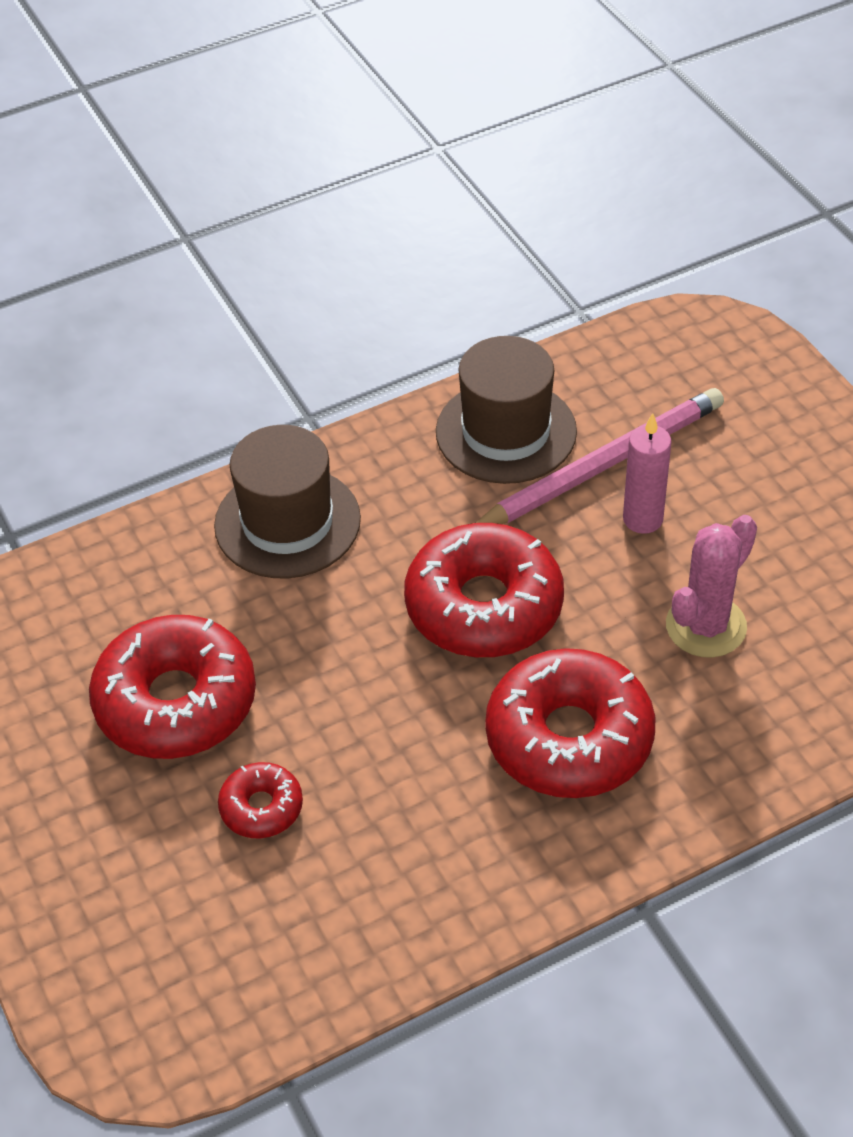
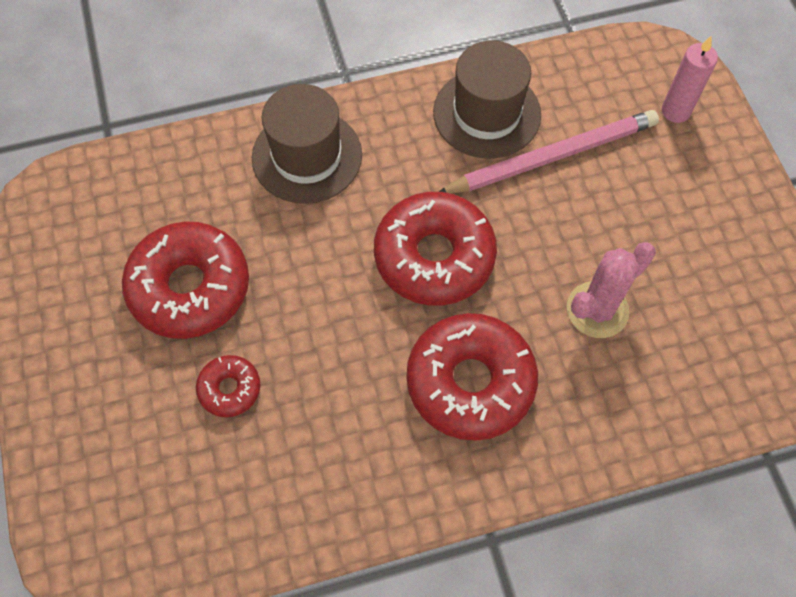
camera: 10 degrees right, 15 degrees up
pink candle [623,413,672,534] -> pink candle moved to [662,36,718,123]

